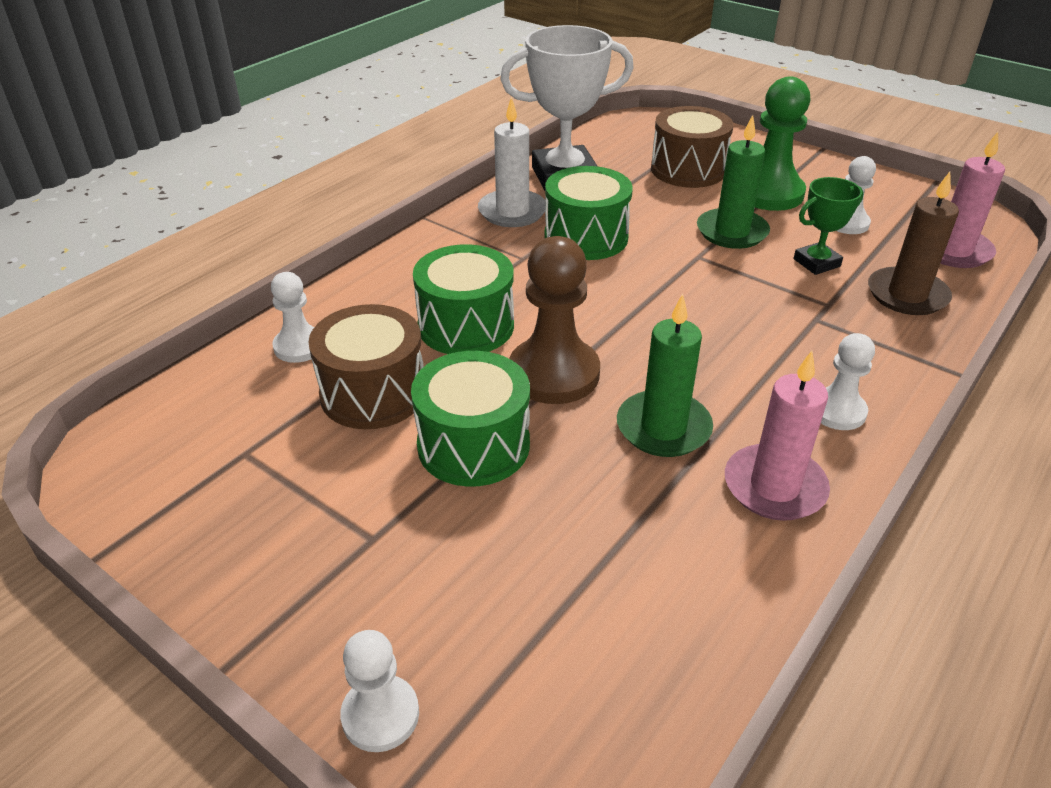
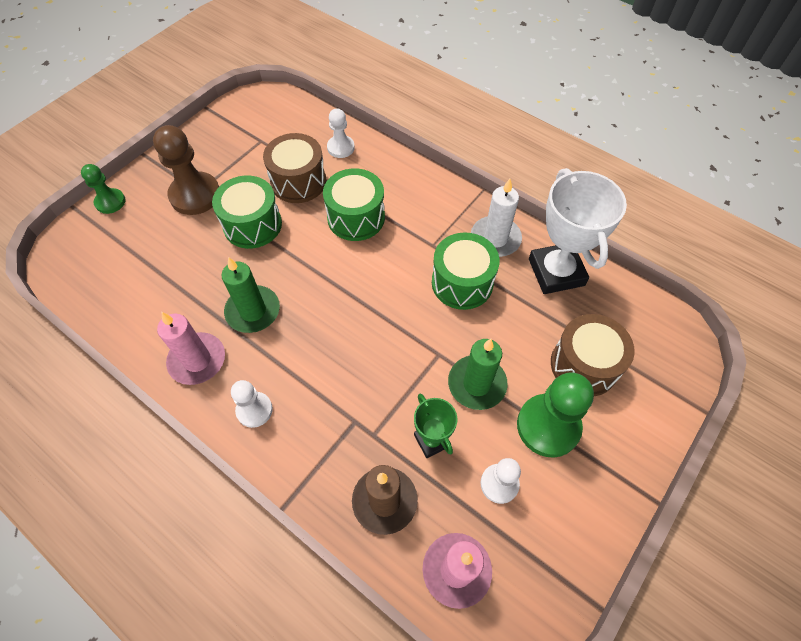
camera: 90 degrees right, 20 degrees up
white pawn [340,630,419,752] -> green pawn [81,164,126,214]
brown pawn [509,236,600,404] -> brown pawn moved to [153,125,219,215]

